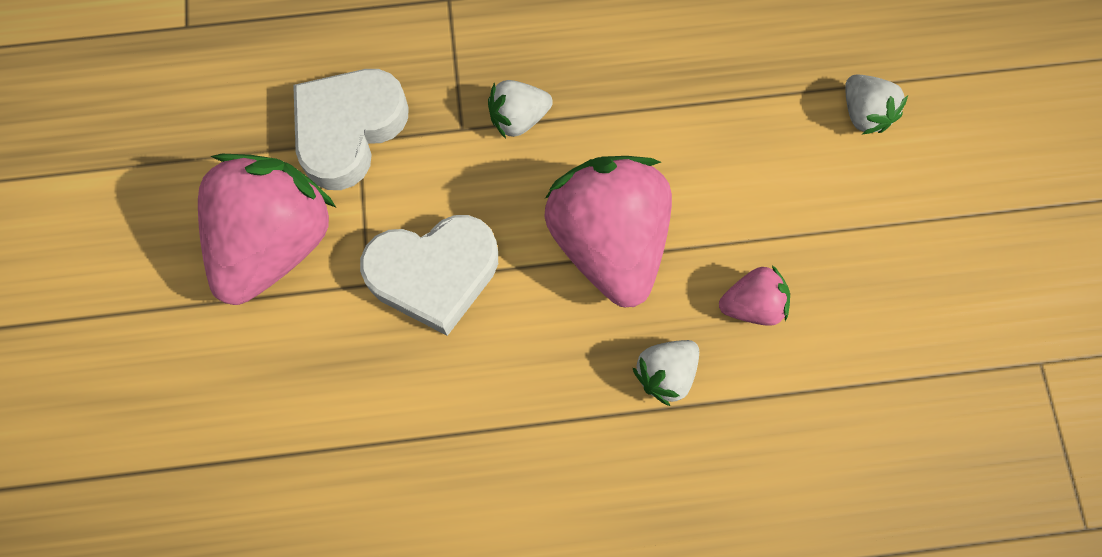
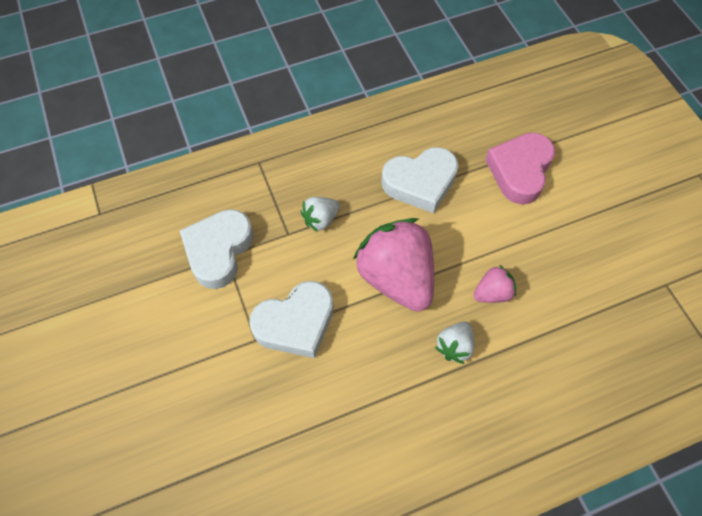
camera: 15 degrees left, 10 degrees down
pink strawberry [198,154,336,305] -> none
white strawberry [845,74,908,135] -> pink heart [485,133,555,205]
none -> white heart [381,147,459,213]

